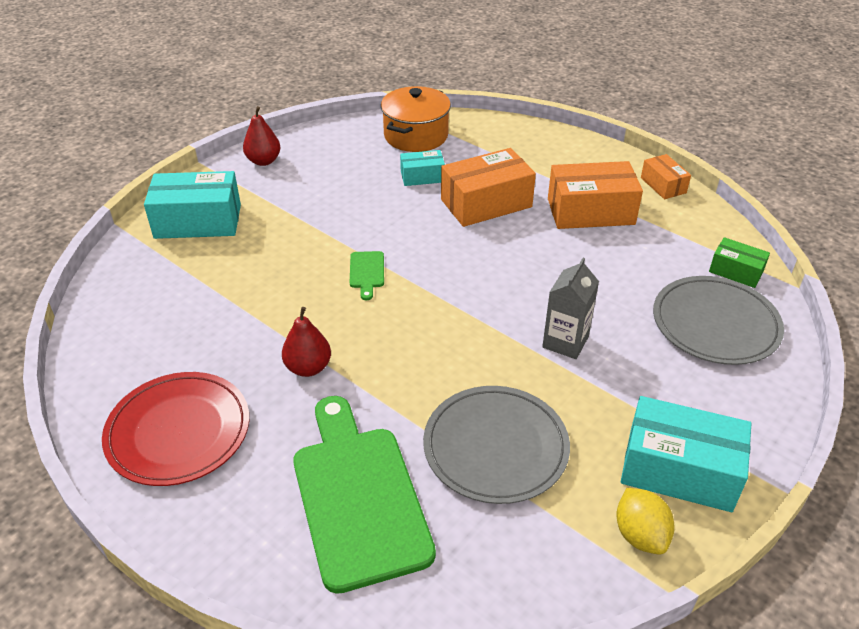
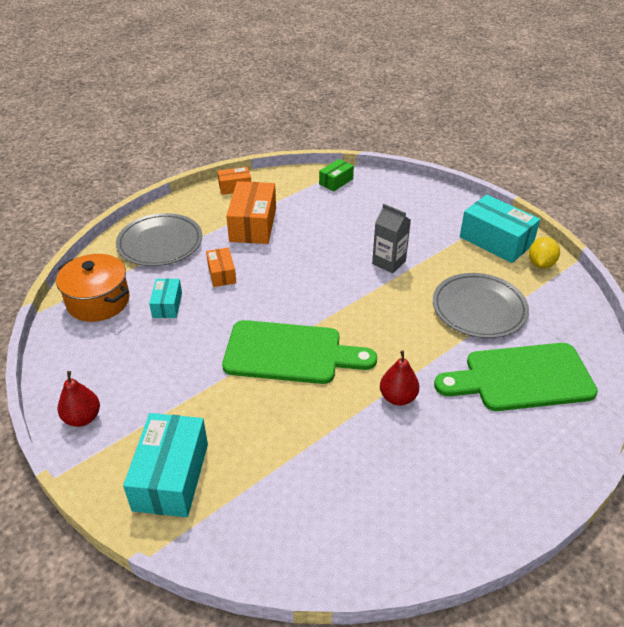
camera: 80 degrees left, 0 degrees up
red plate [102,372,249,486] -> none
green cutting board [350,251,384,300] -> green cutting board [222,320,377,384], size x2.46
orange box [441,148,536,227] -> orange box [206,247,236,287], size x0.55
yellow lemon [617,488,675,554] -> yellow lemon turned 60 degrees counterclockwise [529,237,560,269]
turquoise box [621,396,751,512] -> turquoise box turned 75 degrees counterclockwise [460,195,540,263]
grey plate [653,276,784,365] -> grey plate moved to [116,213,202,266]

